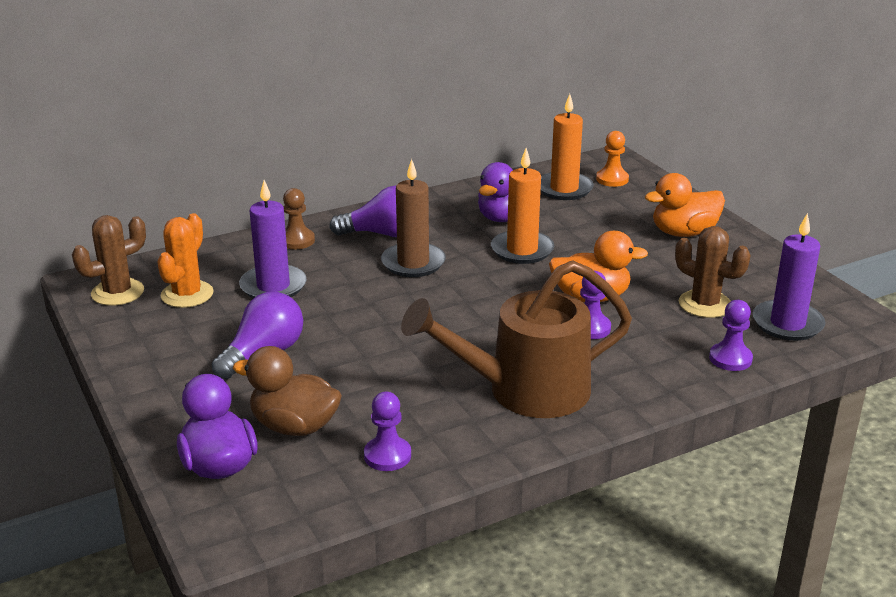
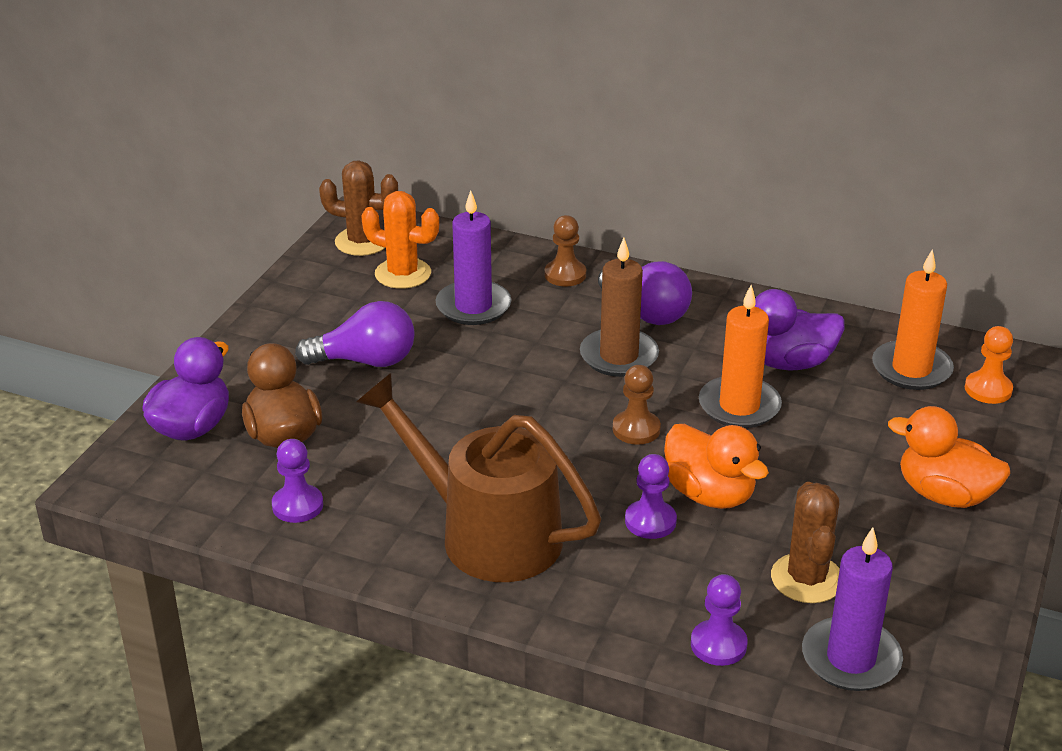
camera: 50 degrees right, 5 degrees up
orange cactus [157,213,213,308] -> orange cactus turned 45 degrees clockwise [361,191,439,289]
none -> brown pawn [613,365,661,445]

